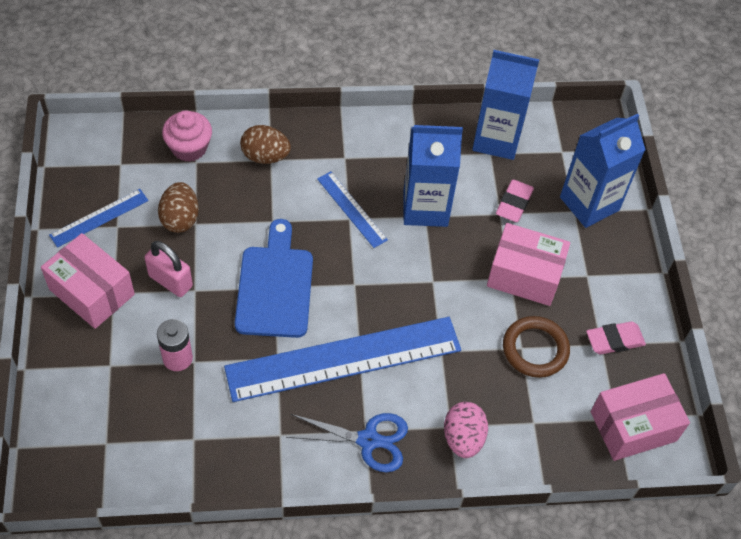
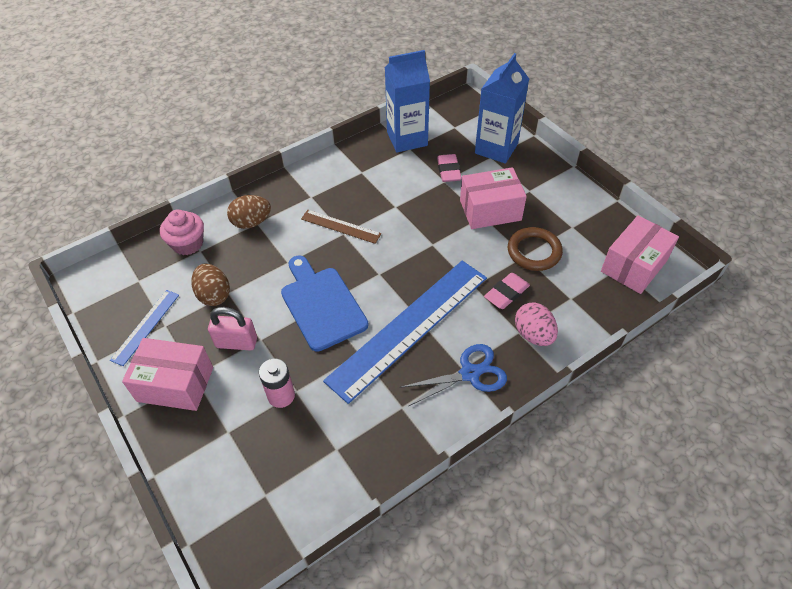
camera: 25 degrees left, 5 degrees down
blue ruler [317,171,388,248] -> brown ruler [301,210,381,244]
blue carton [404,125,463,227] -> none
pink eraser [586,321,646,354] -> pink eraser moved to [484,273,530,309]

